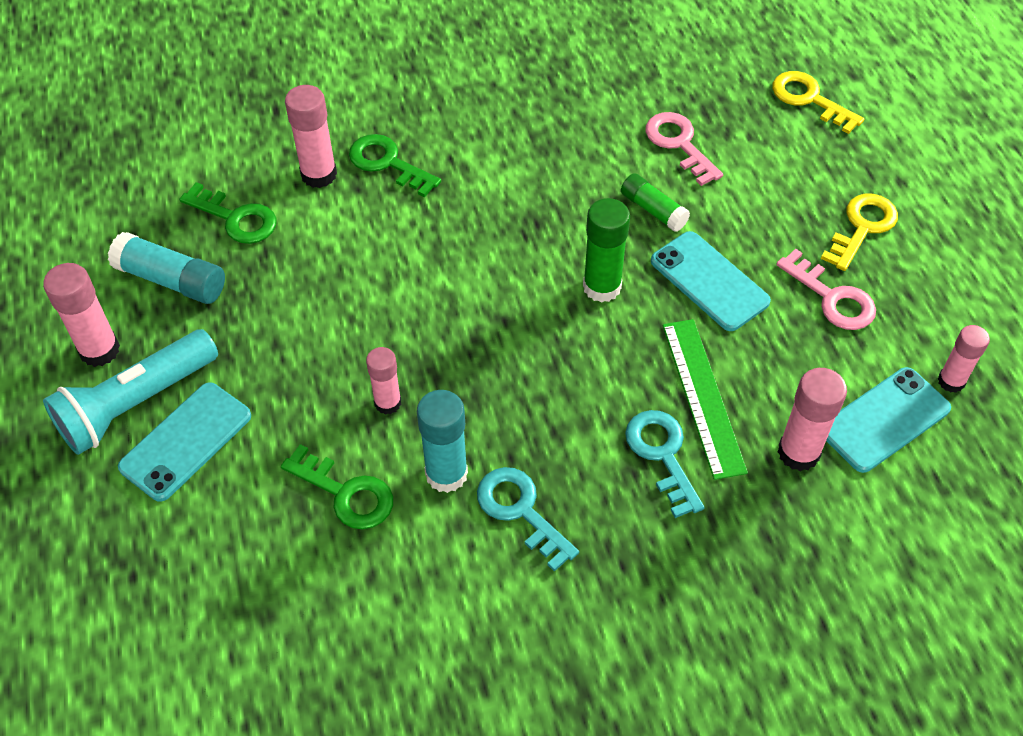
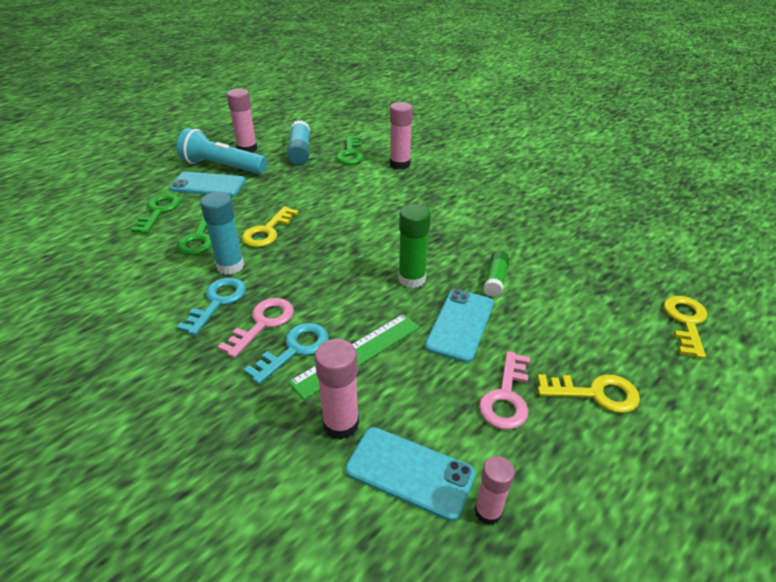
camera: 60 degrees right, 15 degrees down
green key [349,134,441,197] -> green key moved to [130,194,181,234]
pink glue stick [366,347,401,415] -> yellow key [242,206,298,247]
pink key [645,112,723,186] -> pink key moved to [218,298,294,358]

